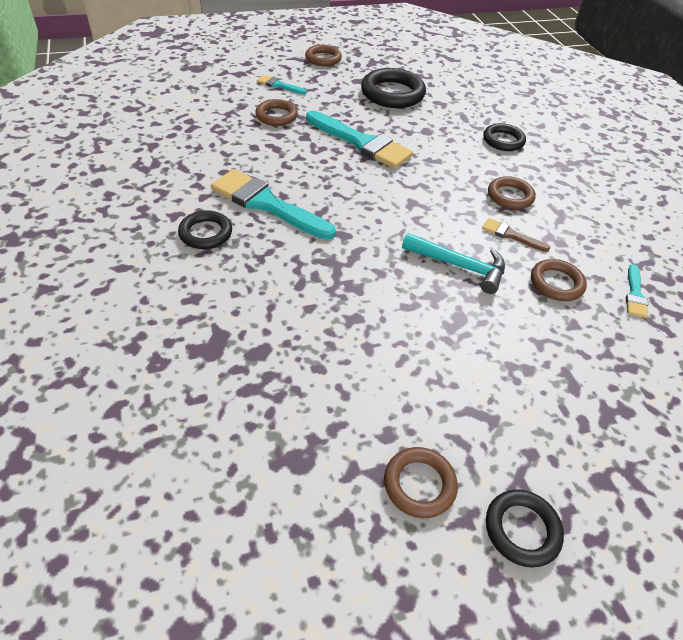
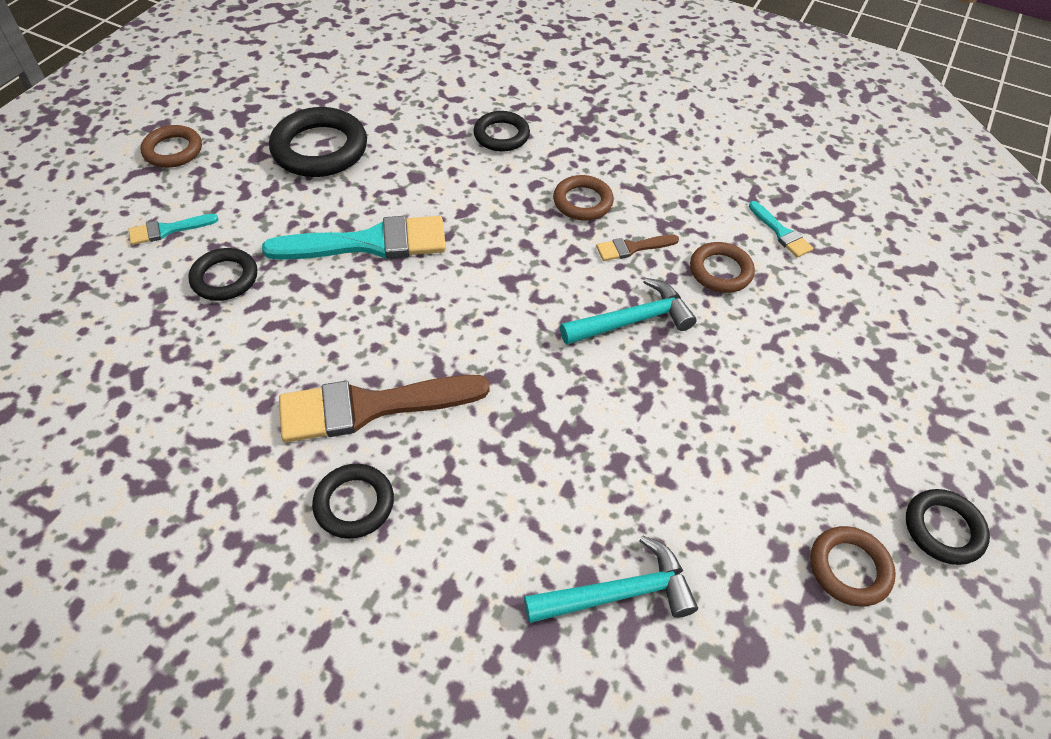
camera: 45 degrees left, 5 degrees up
turquoise brush [211,169,336,240] -> brown brush [279,375,490,442]
brown ring [255,99,298,126] -> black ring [188,248,257,301]
none -> turquoise hammer [524,535,698,623]

